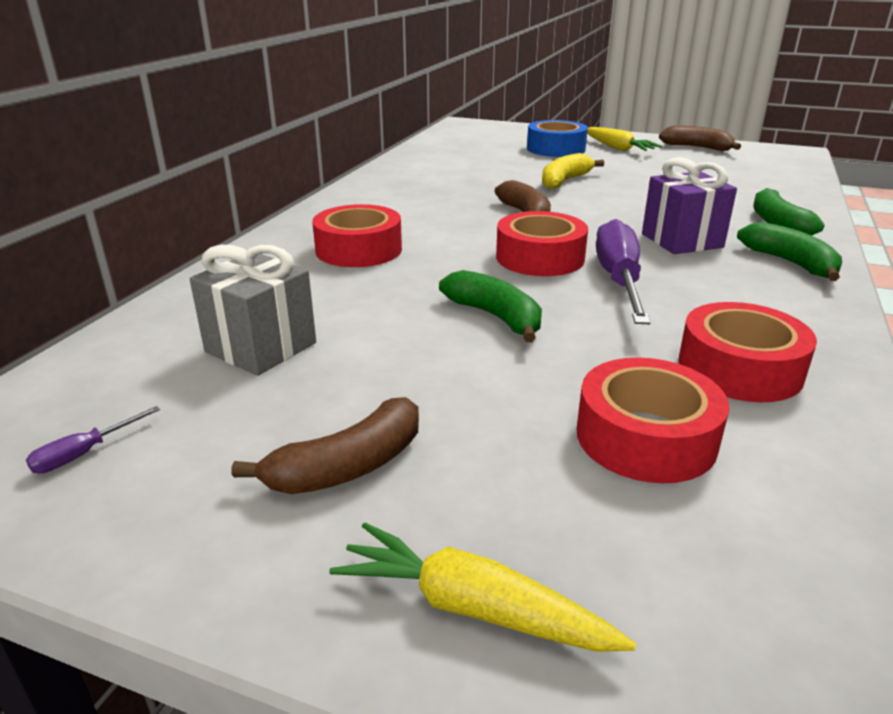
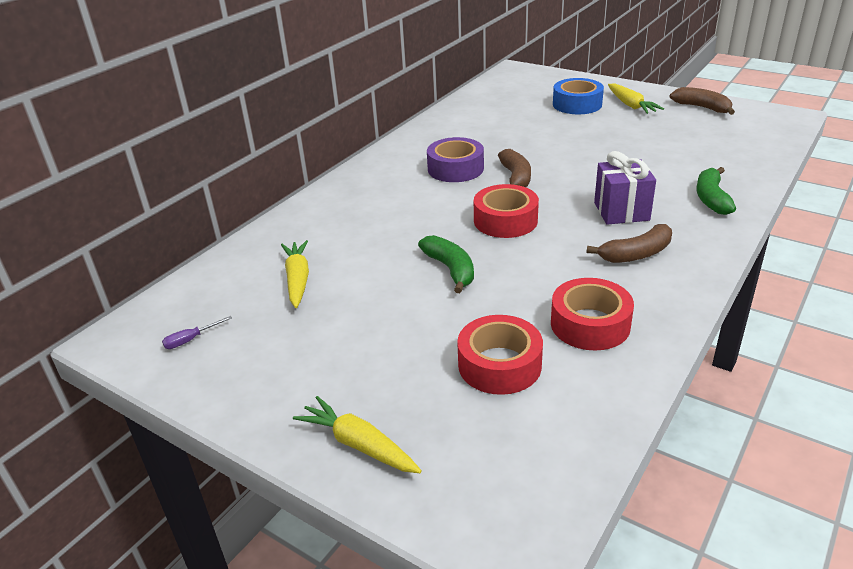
camera: 15 degrees right, 5 degrees up
grey gift [190,245,316,376] -> yellow carrot [281,240,309,308]
brown banana [231,397,419,494] -> brown banana moved to [587,224,672,263]
red tape [312,204,402,267] -> none
yellow banana [542,153,604,189] -> none
purple screwdriver [596,219,651,324] -> none
green banana [737,222,842,281] -> none
none -> purple tape [427,137,484,182]

